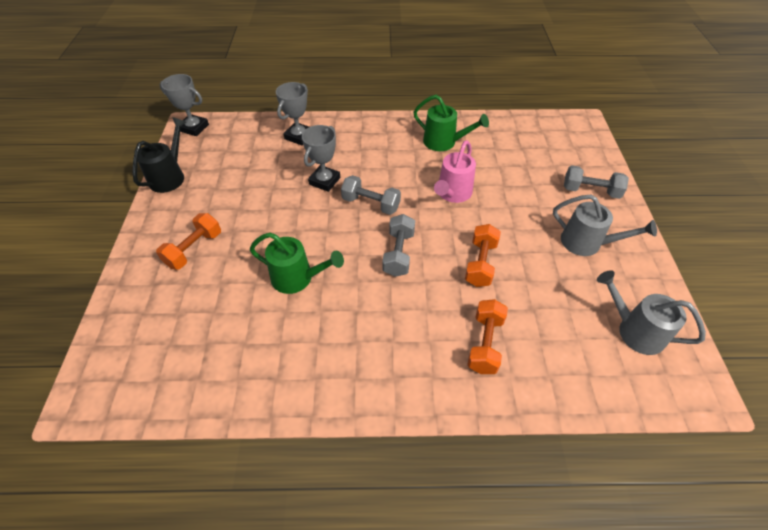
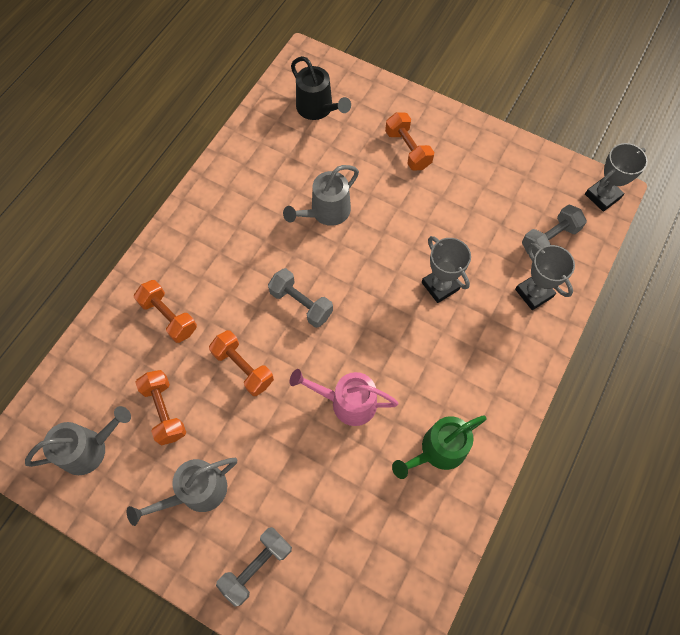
camera: 120 degrees right, 15 degrees up
black watering can [132,117,186,193] -> black watering can moved to [291,56,351,120]
green watering can [250,232,344,294] -> grey watering can [283,165,359,226]
grey dumbbell [341,175,401,215] -> grey dumbbell moved to [522,204,587,257]
pink watering can [434,140,476,203] -> pink watering can turned 45 degrees counterclockwise [290,369,398,426]
none -> orange dumbbell [135,370,186,446]

